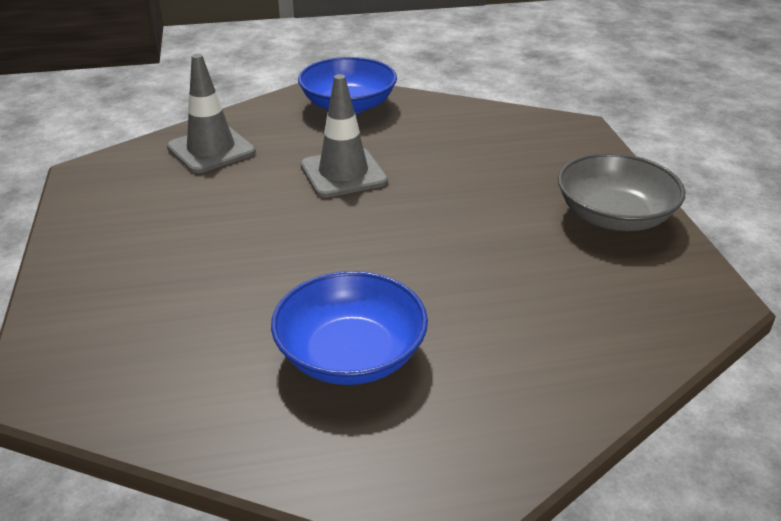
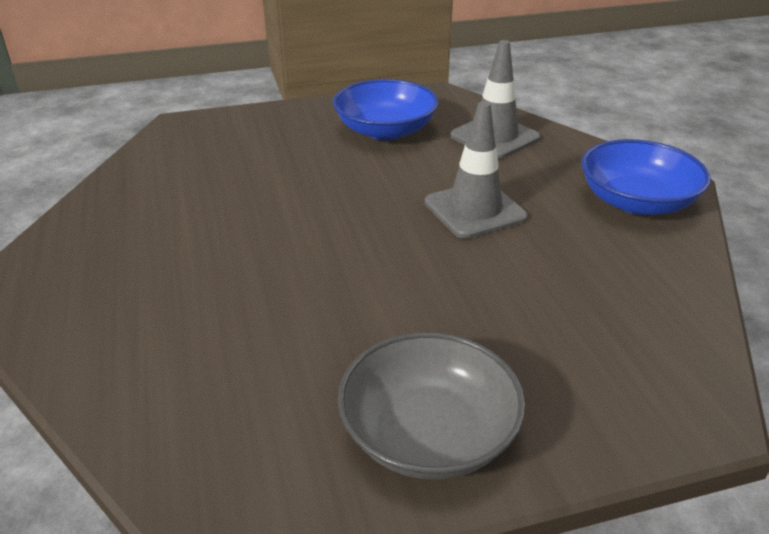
camera: 85 degrees right, 0 degrees up
blue bowl [271,271,428,385] -> blue bowl moved to [333,79,438,140]

